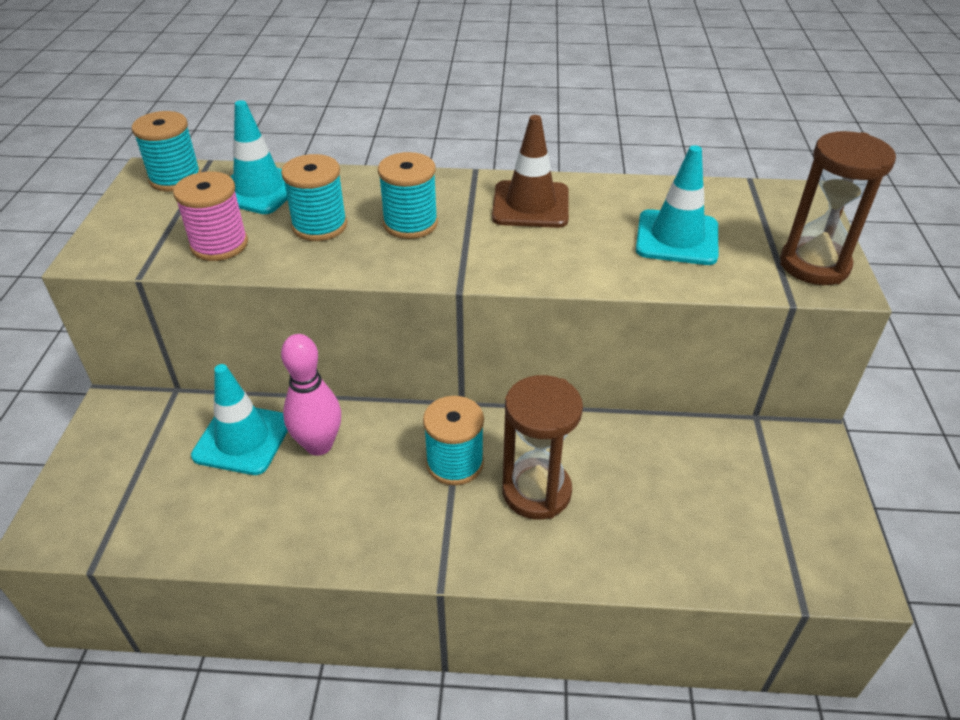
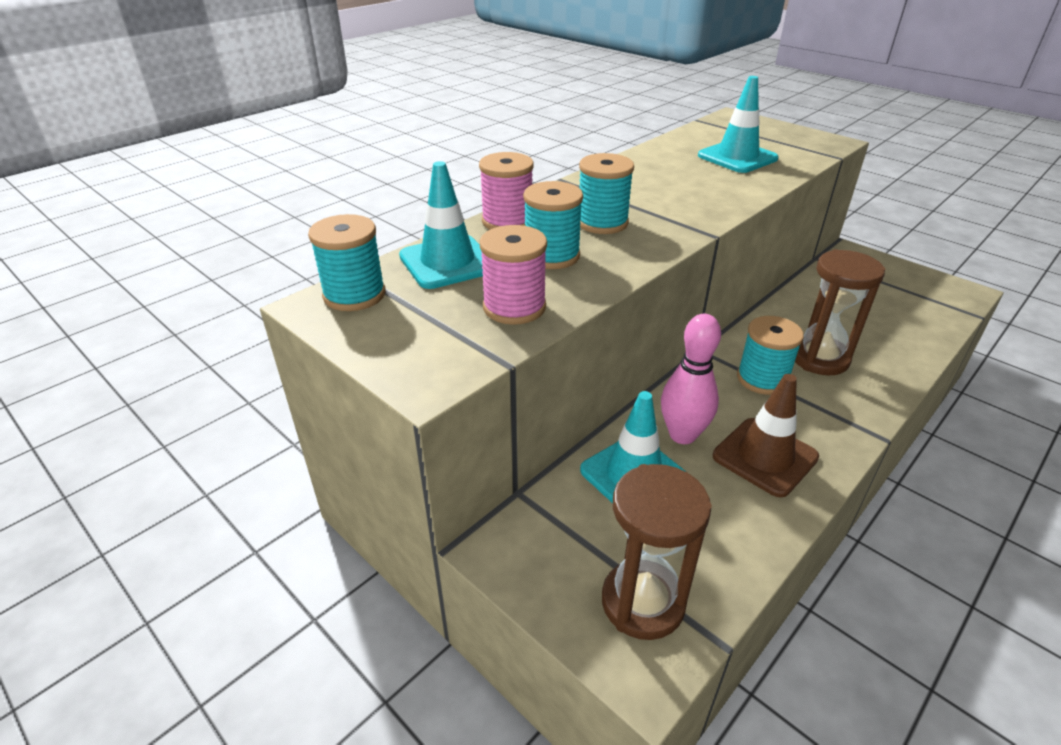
camera: 50 degrees left, 5 degrees down
brown traffic cone [492,115,569,228] -> brown traffic cone moved to [713,374,819,497]
brown hourglass [780,131,896,285] -> brown hourglass moved to [602,464,712,640]
none -> pink spool [479,152,534,229]

